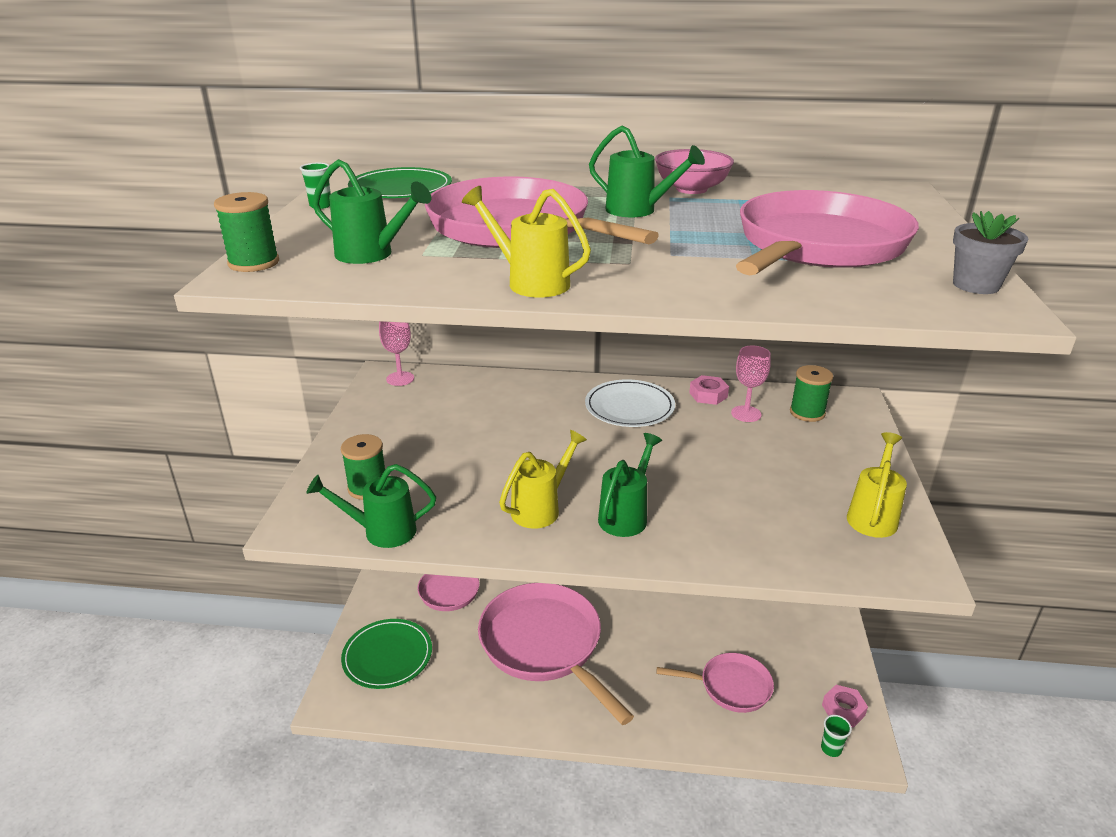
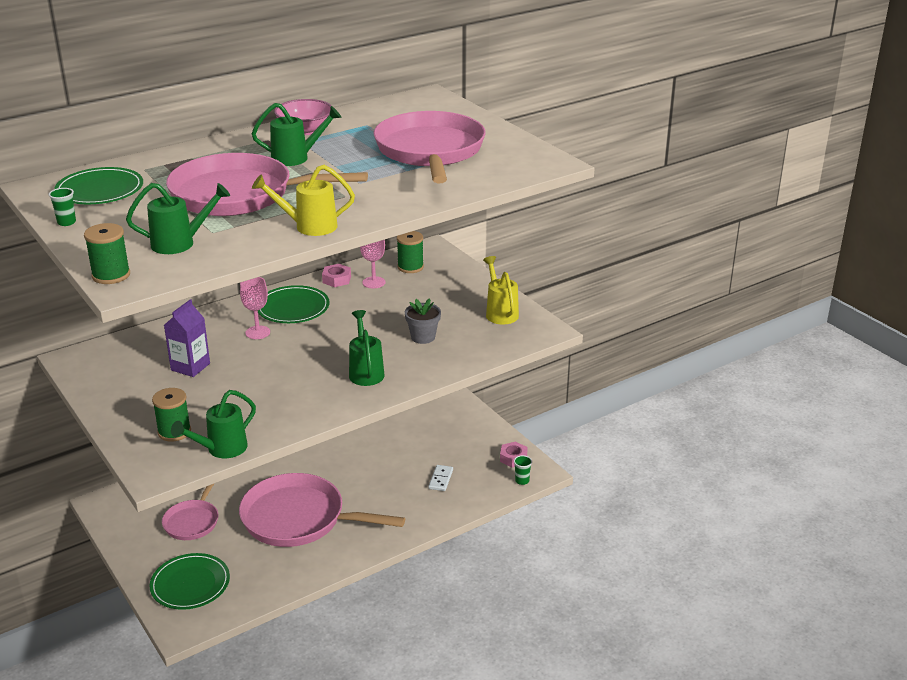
camera: 40 degrees left, 0 degrees up
pink goblet [379,321,414,386] -> pink goblet moved to [240,277,270,339]
yellow watering can [499,430,587,529] -> none
white plate [585,379,675,427] -> green plate [258,285,329,323]
pink pan [657,653,774,713] -> white domino [428,465,453,491]
grey flower pot [953,211,1028,294] -> grey flower pot moved to [405,298,441,344]
none -> purple carton [164,299,210,377]

